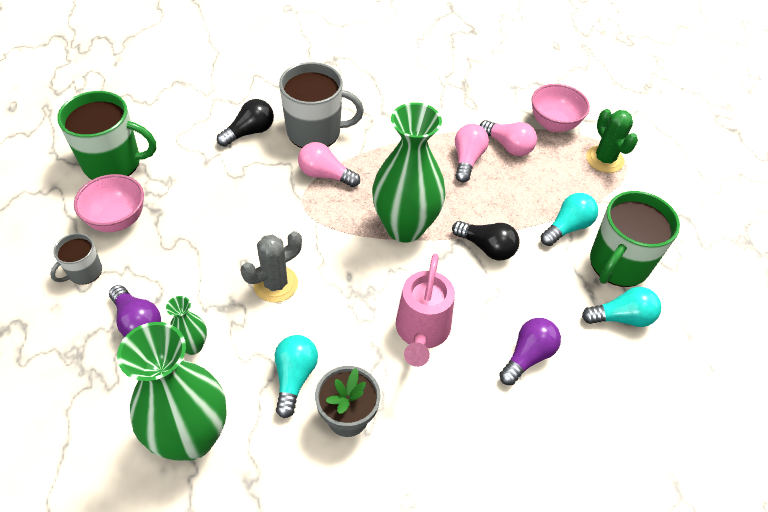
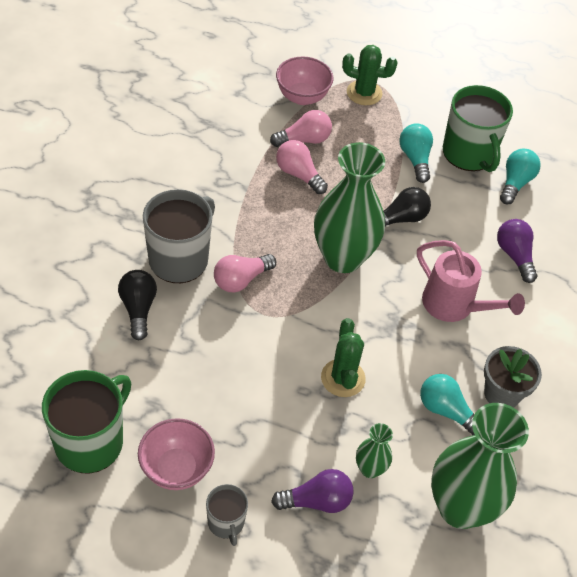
camera: 60 degrees left, 0 degrees up
grey cactus [240,231,302,302] -> green cactus [321,318,366,397]

